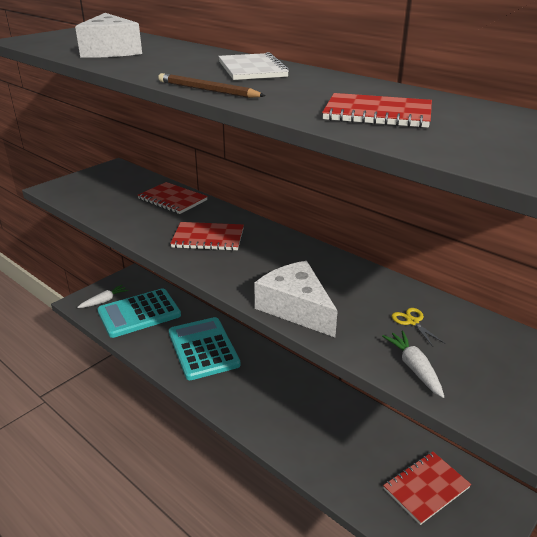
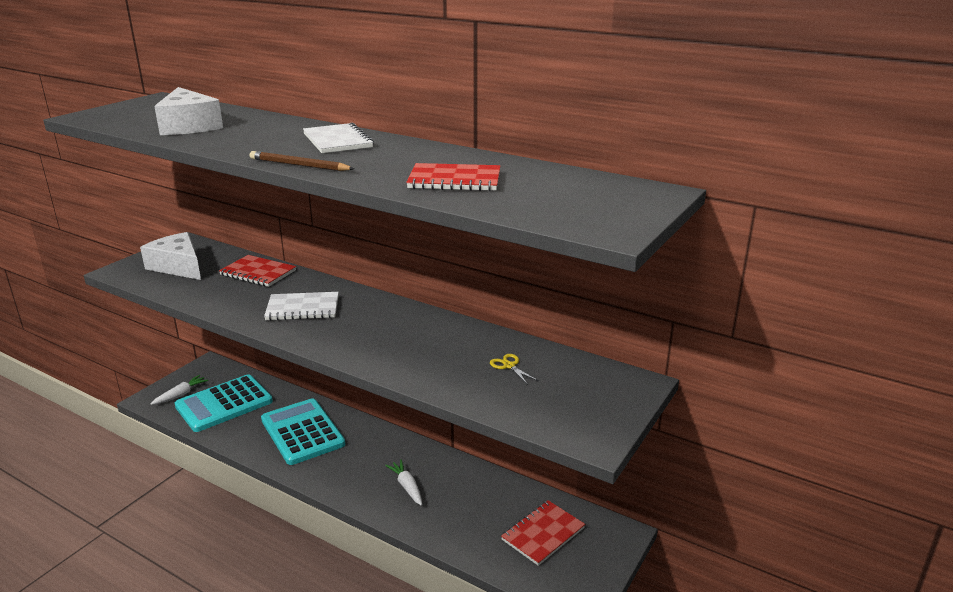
camera: 10 degrees left, 5 degrees down
red notebook [170,222,244,251] -> white notebook [264,292,339,321]
white cheese [254,261,338,337] -> white cheese moved to [140,232,201,280]
white carrot [382,331,444,398] -> white carrot moved to [385,460,422,505]

